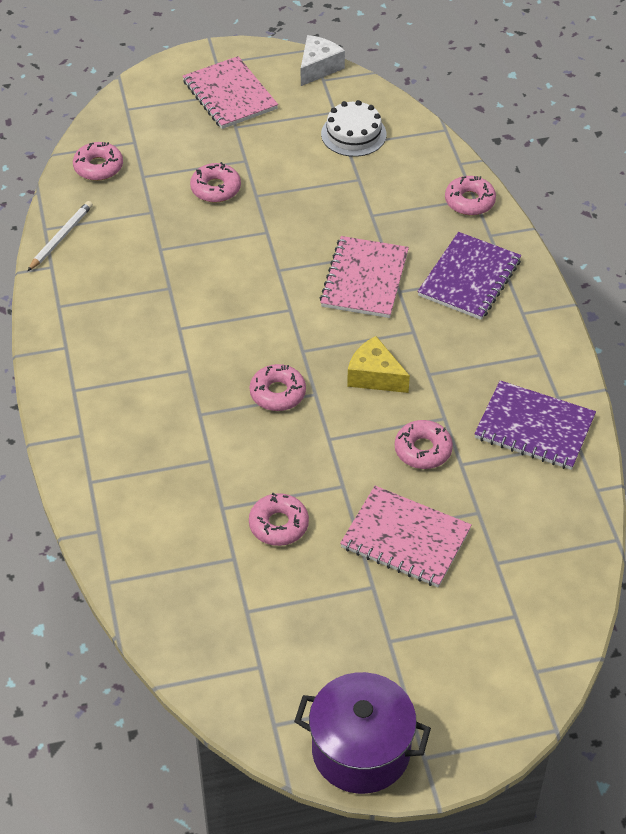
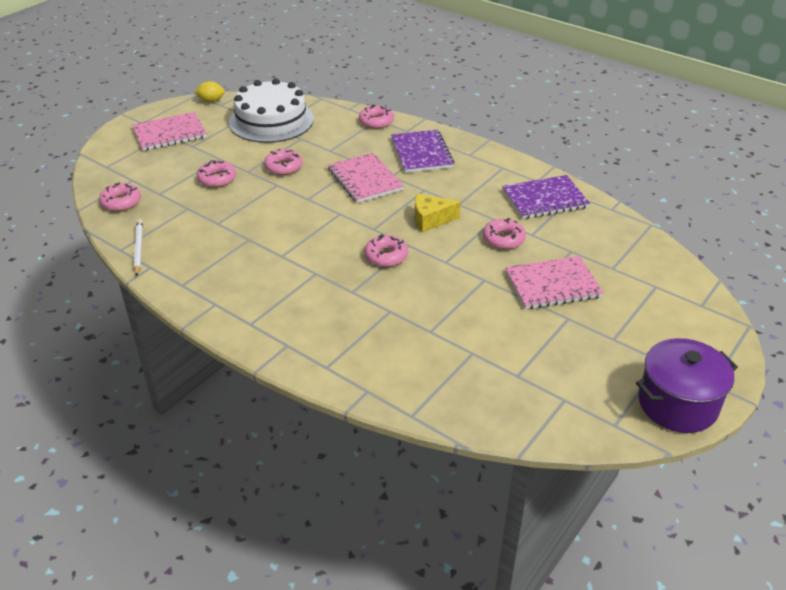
camera: 40 degrees left, 10 degrees down
pink notebook [183,56,278,129] -> pink notebook turned 45 degrees counterclockwise [132,112,207,151]
pink donut [249,493,309,546] -> pink donut moved to [264,149,303,175]
white cheese [301,35,345,86] -> yellow lemon [194,81,225,103]
white cake [321,100,387,157] -> white cake [229,78,314,143], size x1.79

